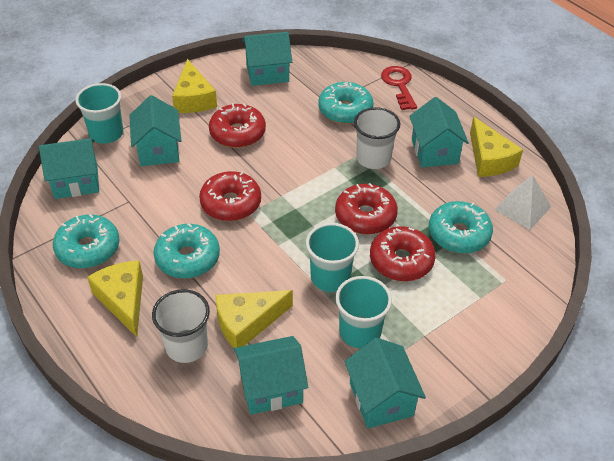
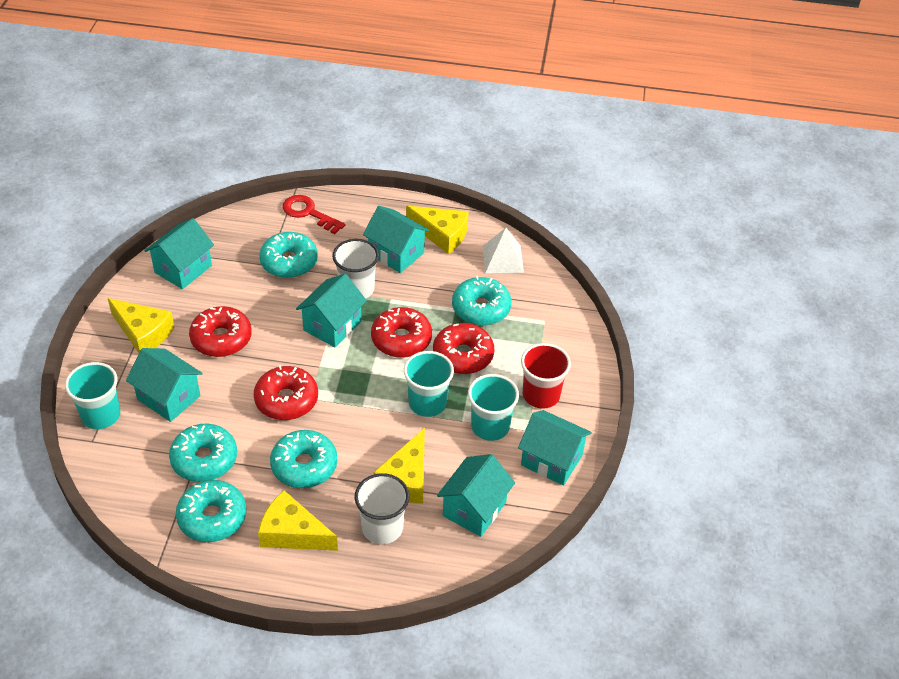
camera: 45 degrees left, 0 degrees up
turquoise house [39,138,99,199] -> turquoise house moved to [296,274,367,347]
none -> turquoise donut [169,424,237,482]
none -> red cup [521,343,571,409]

